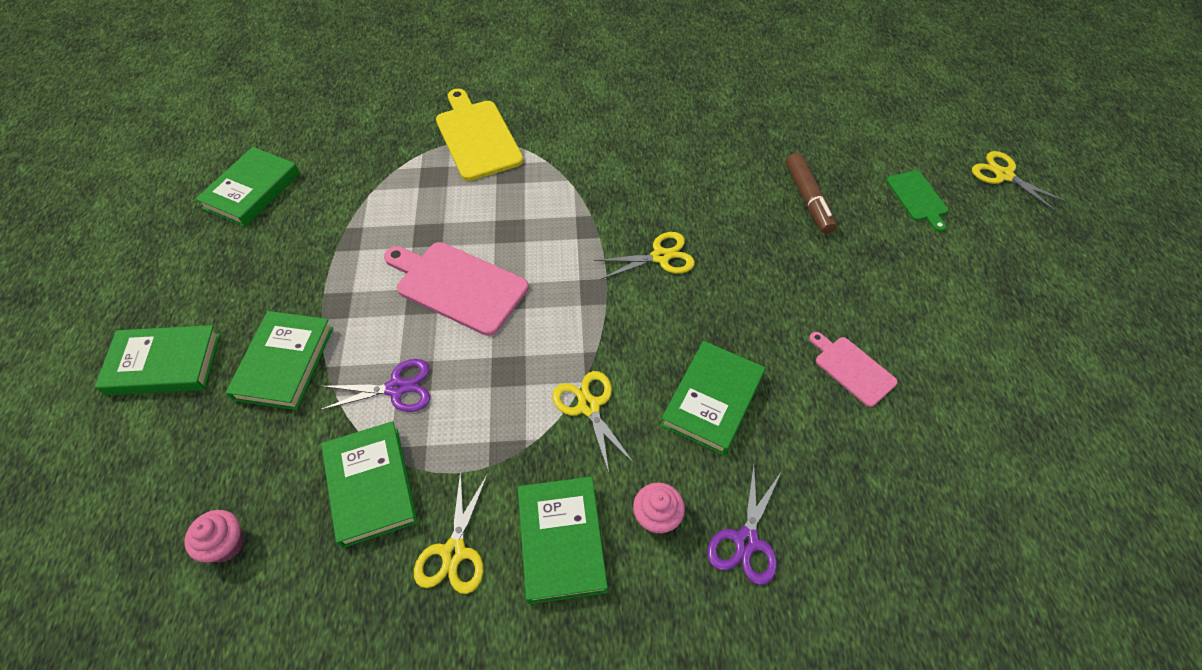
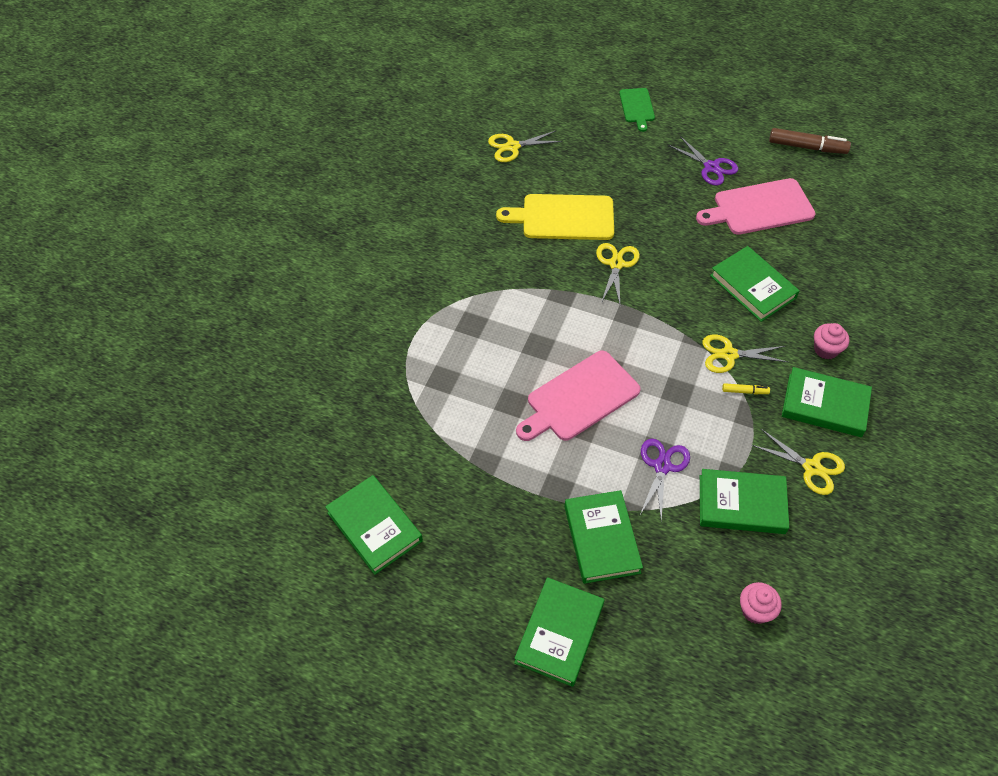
camera: 65 degrees left, 0 degrees up
green book [226,311,333,410] -> green book turned 45 degrees clockwise [564,490,643,584]
yellow cutting board [436,89,524,181] -> yellow cutting board moved to [496,194,614,240]
purple scissors [707,464,782,585] -> purple scissors moved to [668,136,738,186]
brown marker [786,153,837,234] -> brown marker moved to [769,128,851,154]
pink cutting board [809,332,898,407] -> pink cutting board [696,178,816,235], size x1.77
green cutting board [886,171,948,232] -> green cutting board turned 75 degrees clockwise [619,88,655,132]
yellow scissors [972,151,1068,213] -> yellow scissors moved to [488,130,562,162]
none -> yellow marker [722,383,770,394]

